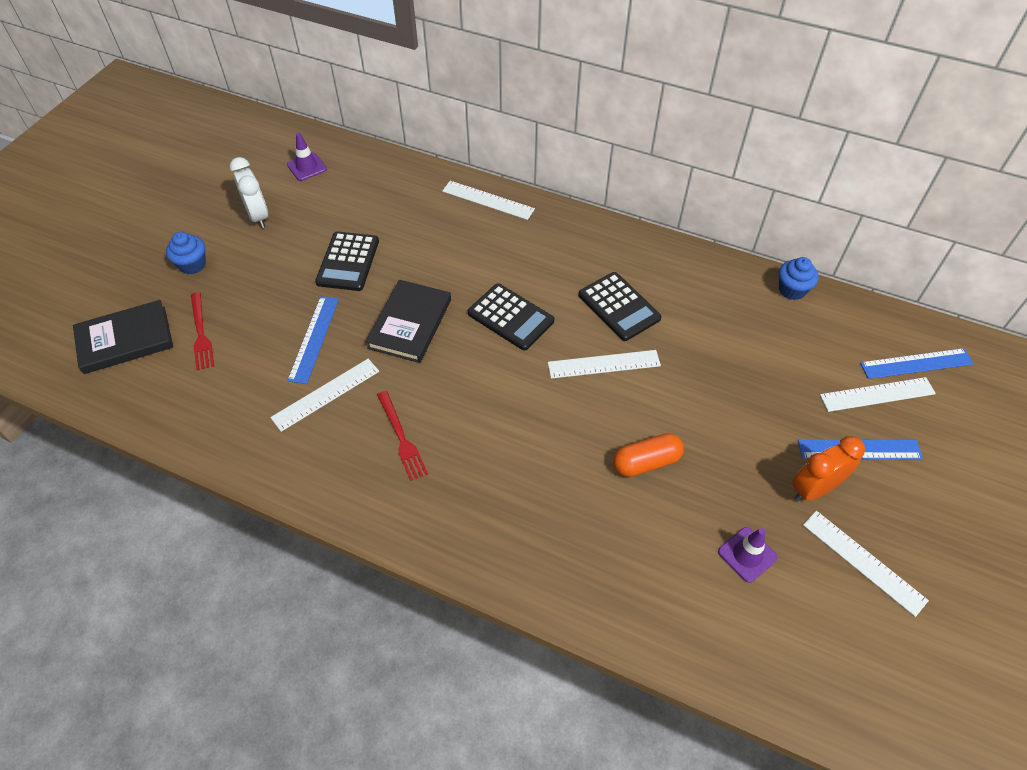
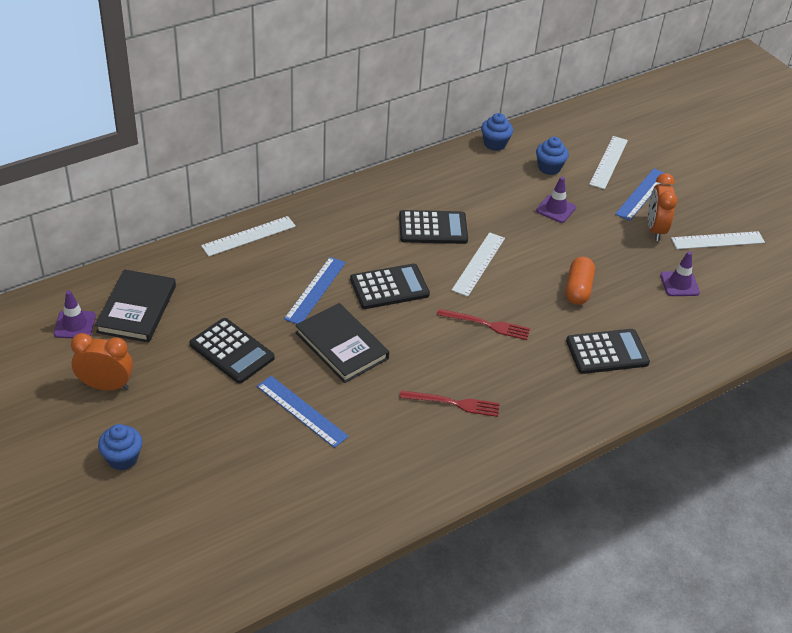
camera: 60 degrees left, 10 degrees down
black book [73,300,173,374] -> black book moved to [95,269,176,343]
red fork [191,292,214,370] -> red fork moved to [437,309,530,340]
white clock [229,157,268,228] -> orange clock [71,333,133,391]
white ruler [270,359,379,432] -> none
blue ruler [860,348,974,379] -> blue ruler moved to [284,257,346,324]
none -> blue cupcake [536,137,569,175]
none -> purple traffic cone [536,177,576,223]
none -> black calculator [566,329,650,374]

